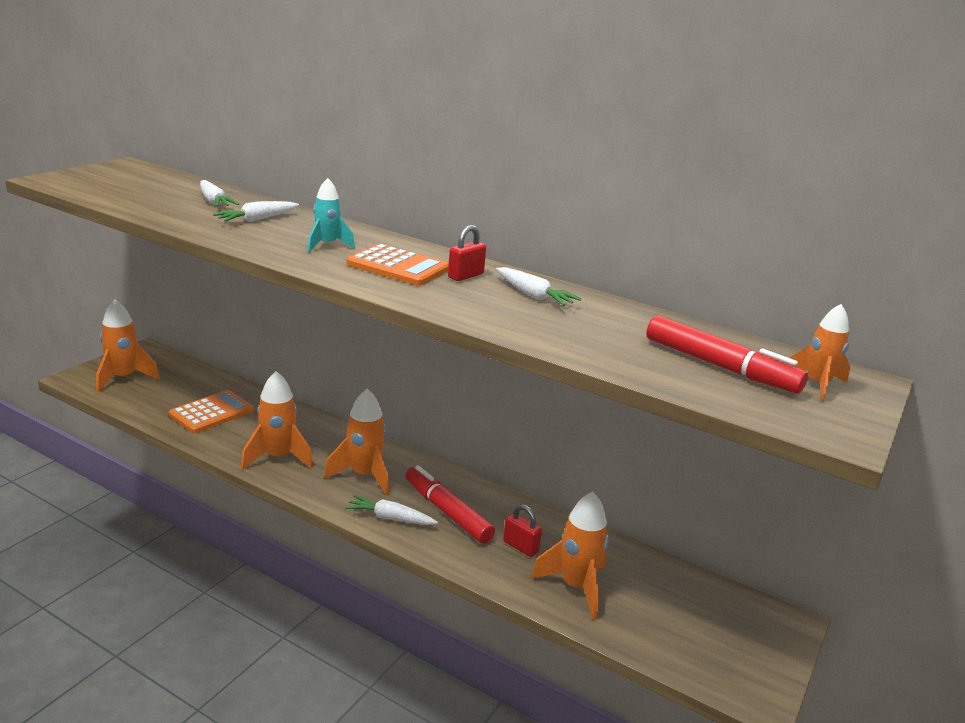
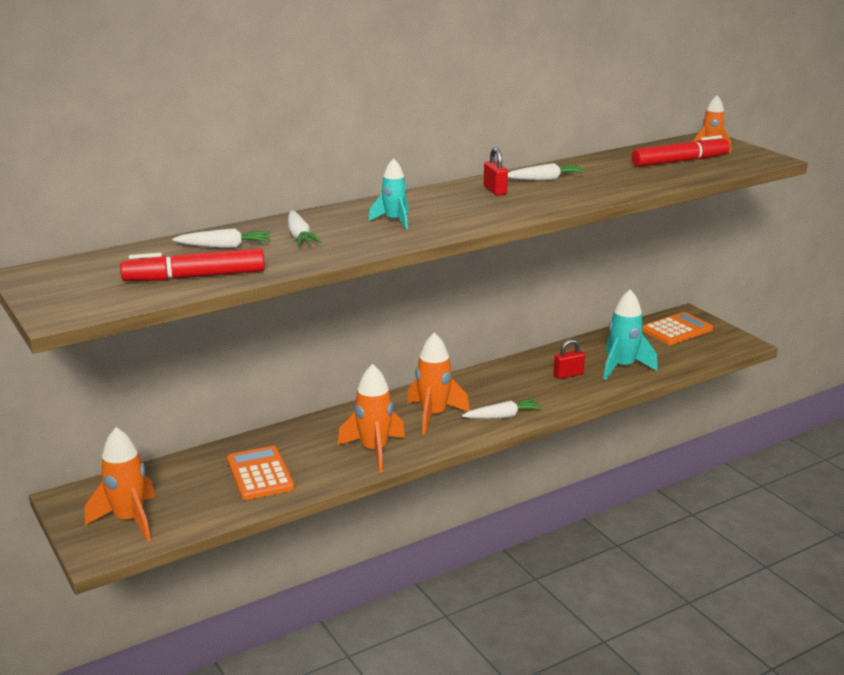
camera: 60 degrees left, 0 degrees up
white carrot [345,495,438,525] -> white carrot turned 150 degrees counterclockwise [462,398,542,419]
orange calculator [347,244,449,286] -> orange calculator moved to [642,312,713,345]
red marker [406,465,495,544] -> red marker moved to [120,249,265,281]
orange rocket [531,492,609,620] -> turquoise rocket [603,289,658,381]

